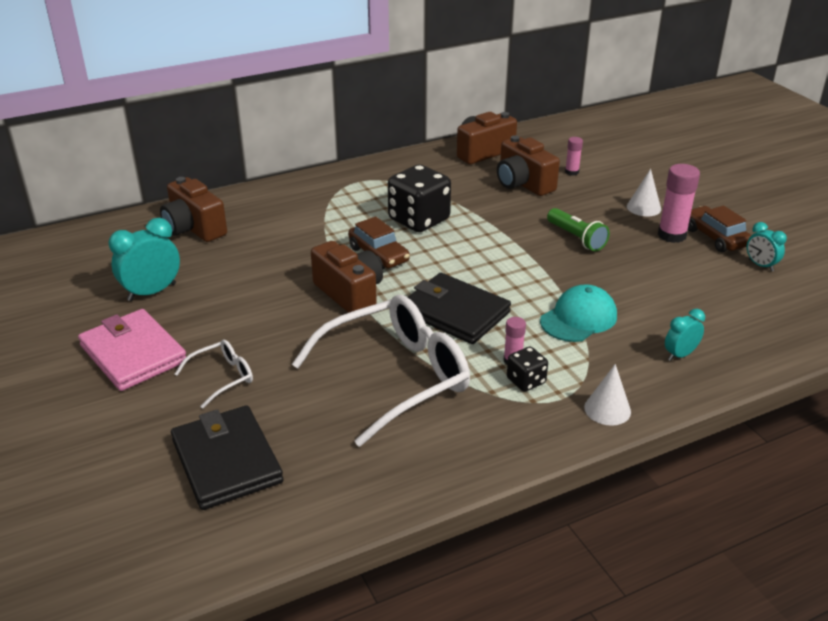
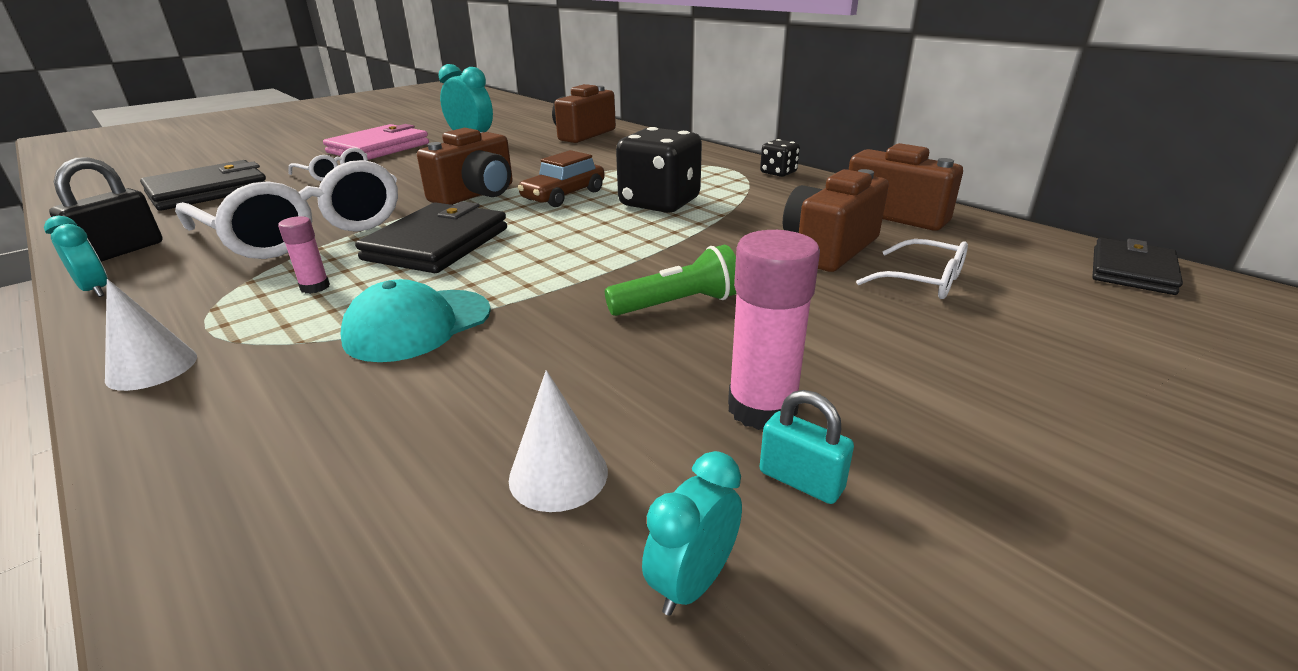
camera: 75 degrees right, 5 degrees down
black dice [507,346,548,392] -> black dice moved to [760,139,800,177]
turquoise cap [540,284,617,342] -> turquoise cap turned 105 degrees clockwise [341,279,491,362]
green flashlight [547,208,610,251] -> green flashlight turned 150 degrees counterclockwise [605,245,737,316]
pink glue stick [565,137,583,176] -> white glasses [856,239,968,299]
white cone [627,169,661,216] -> white cone moved to [509,370,608,512]
turquoise clock [665,309,705,361] -> turquoise clock moved to [44,216,108,297]
brown car [688,206,751,252] -> turquoise padlock [759,390,854,504]
none -> black padlock [49,157,163,262]
none -> black wallet [1093,238,1183,295]

